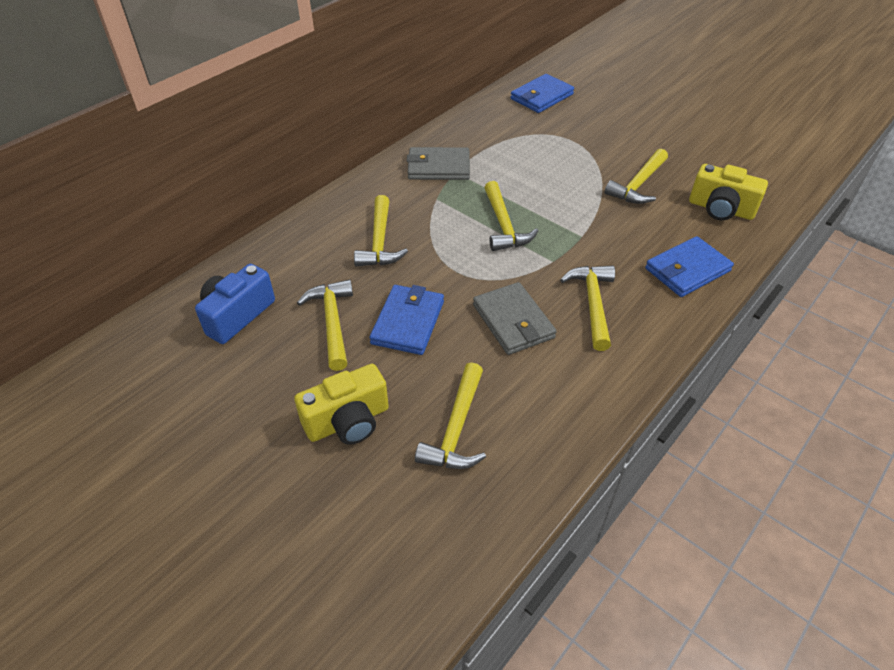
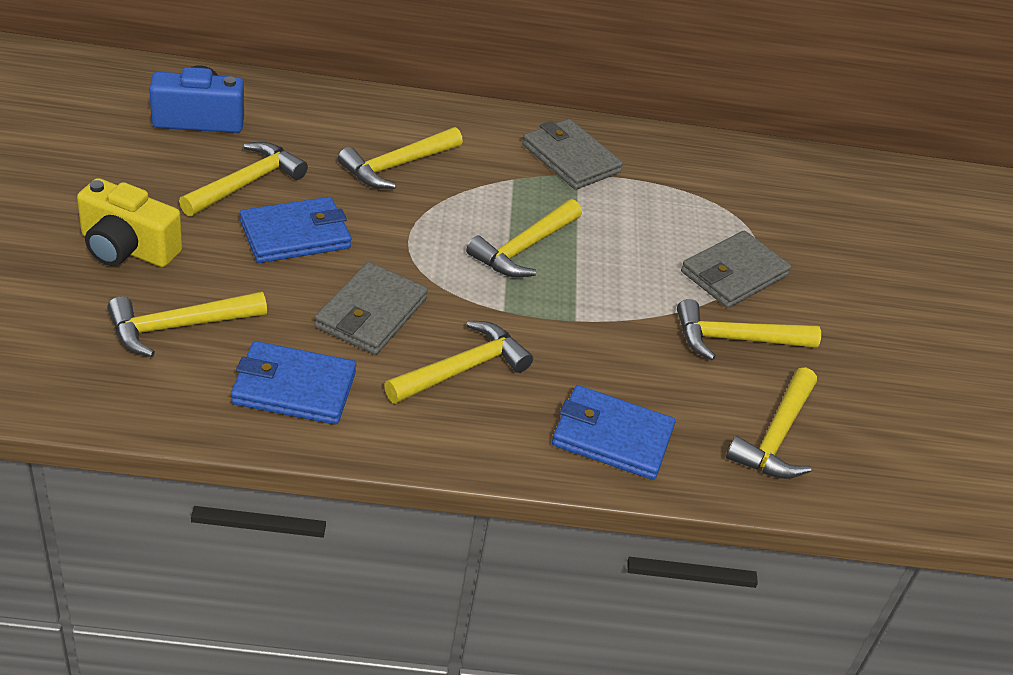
camera: 45 degrees right, 5 degrees down
blue wallet [510,74,574,113] -> blue wallet moved to [231,341,356,425]
yellow camera [689,164,768,220] -> yellow hammer [726,367,817,479]
none -> grey wallet [681,230,791,308]

